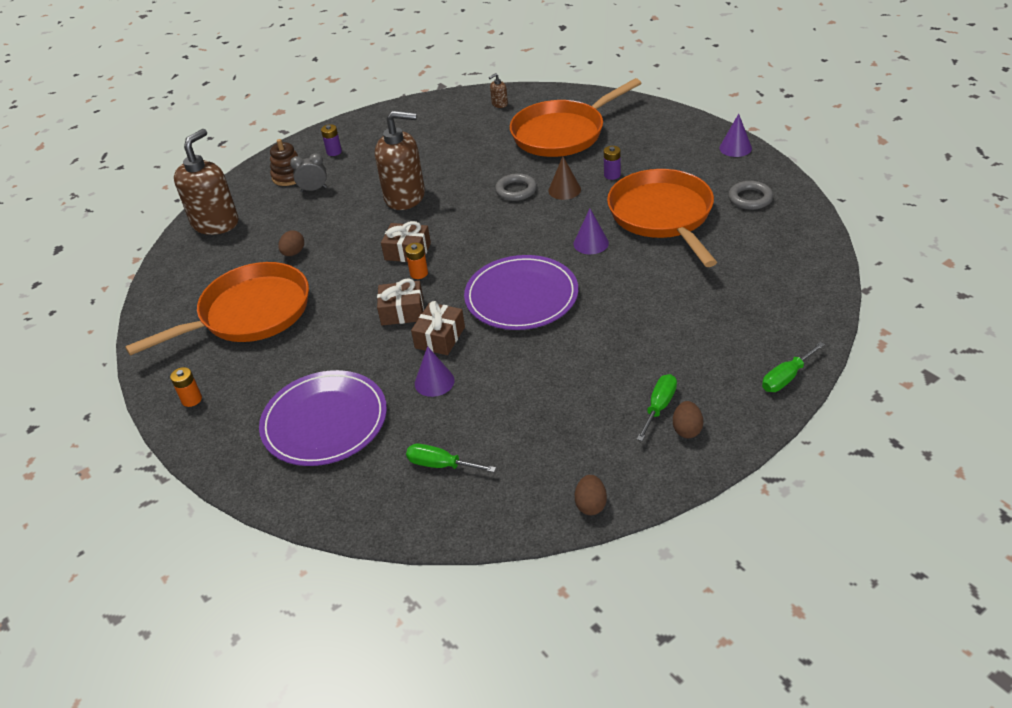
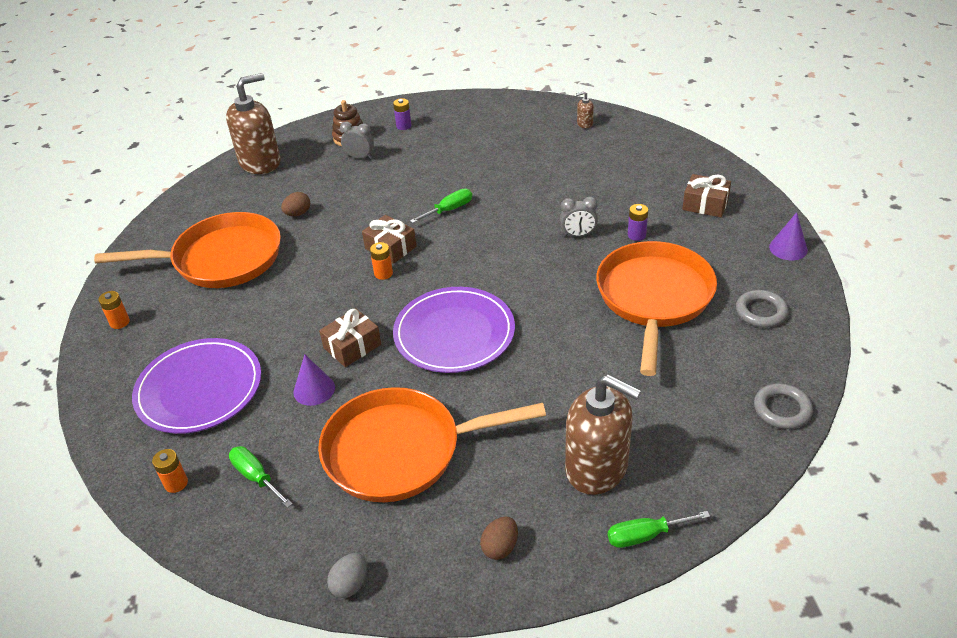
camera: 25 degrees right, 0 degrees up
brown soap dispenser [375,111,425,210] -> brown soap dispenser moved to [565,374,641,495]
brown gift [377,278,424,325] -> brown gift moved to [682,174,731,217]
grey ring [495,173,537,201] -> grey ring moved to [754,383,813,429]
orange pan [510,78,641,157] -> orange pan moved to [318,387,546,502]
brown cone [548,156,581,200] -> grey clock [560,196,598,237]
purple cone [574,209,609,254] -> none
brown egg [575,475,607,515] -> grey egg [327,553,367,598]
green screwdriver [636,374,677,441] -> green screwdriver moved to [410,189,472,223]
none -> orange battery [152,449,188,493]

